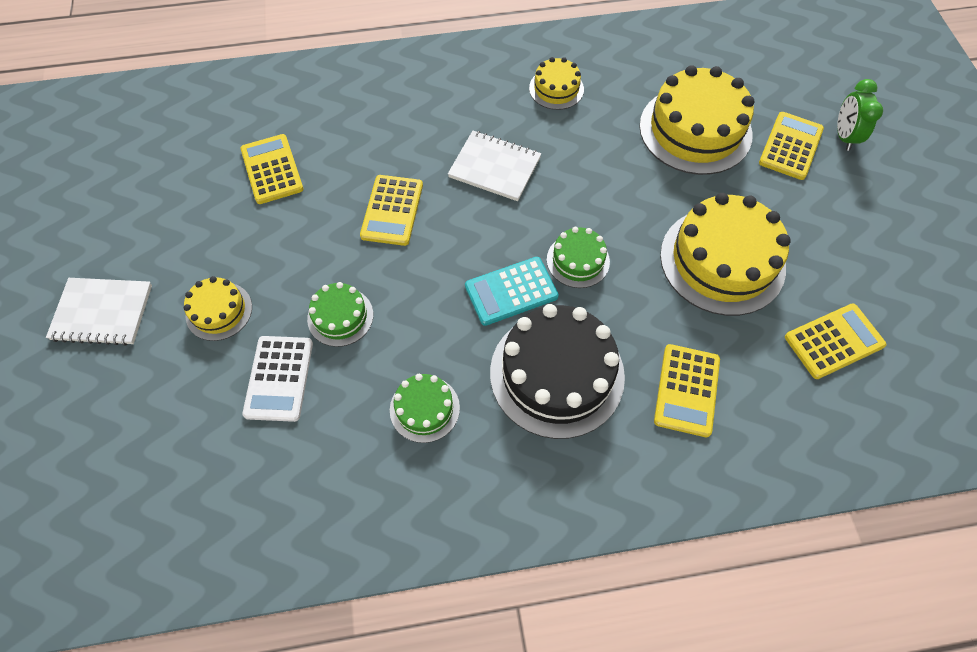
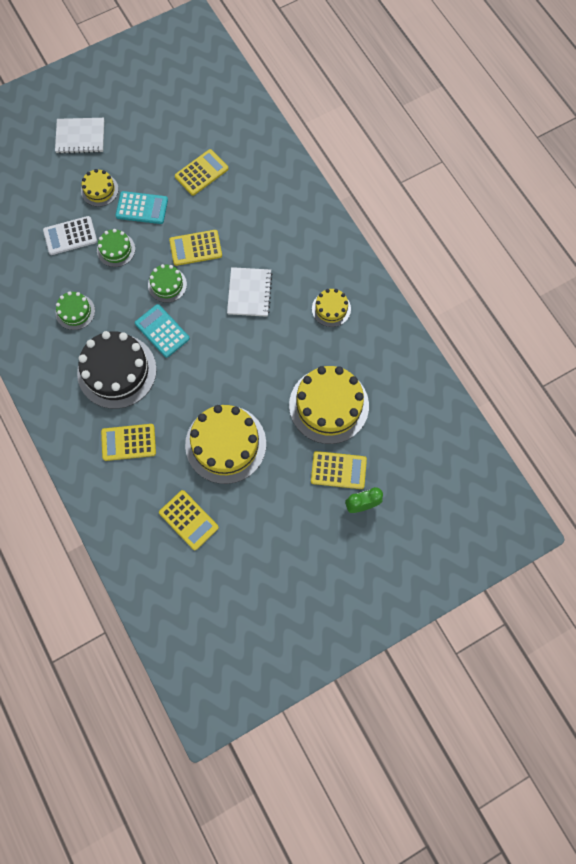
camera: 70 degrees right, 10 degrees up
white notebook [46,278,152,346] -> white notebook turned 75 degrees counterclockwise [55,118,104,154]
green cake [547,227,610,288] -> green cake moved to [148,264,187,303]
none -> turquoise calculator [115,191,168,224]

